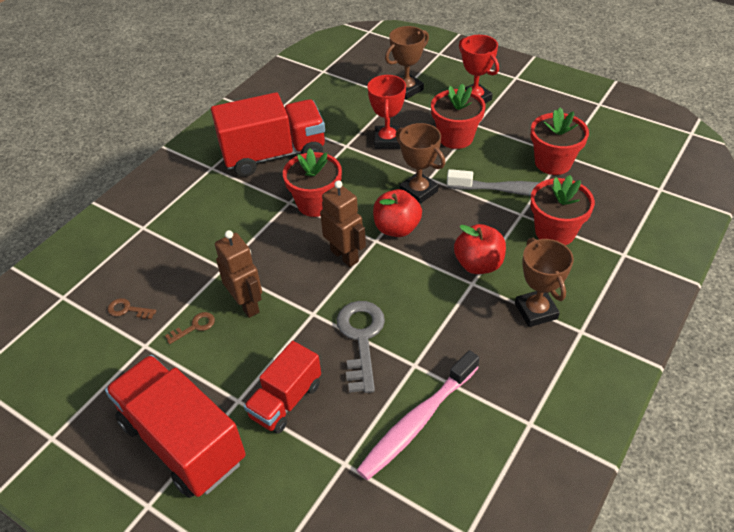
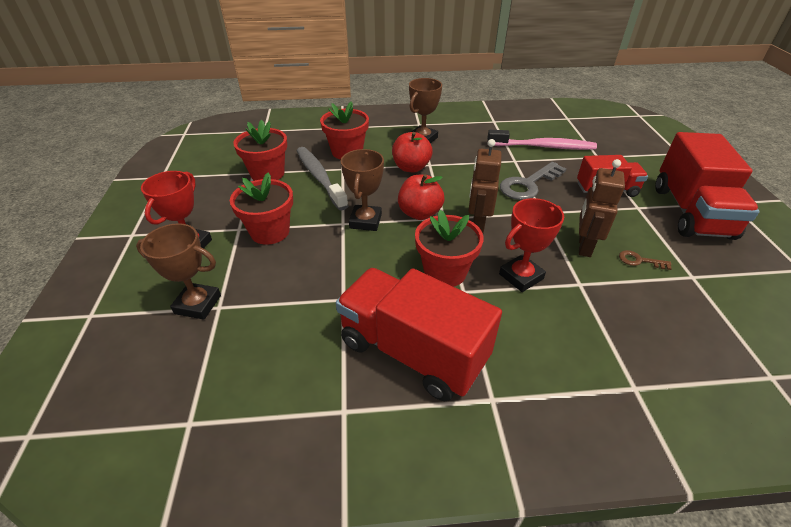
camera: 130 degrees left, 5 degrees down
brown key [108,298,156,319] -> none
red trophy [367,75,406,149] -> red trophy moved to [499,198,564,292]

